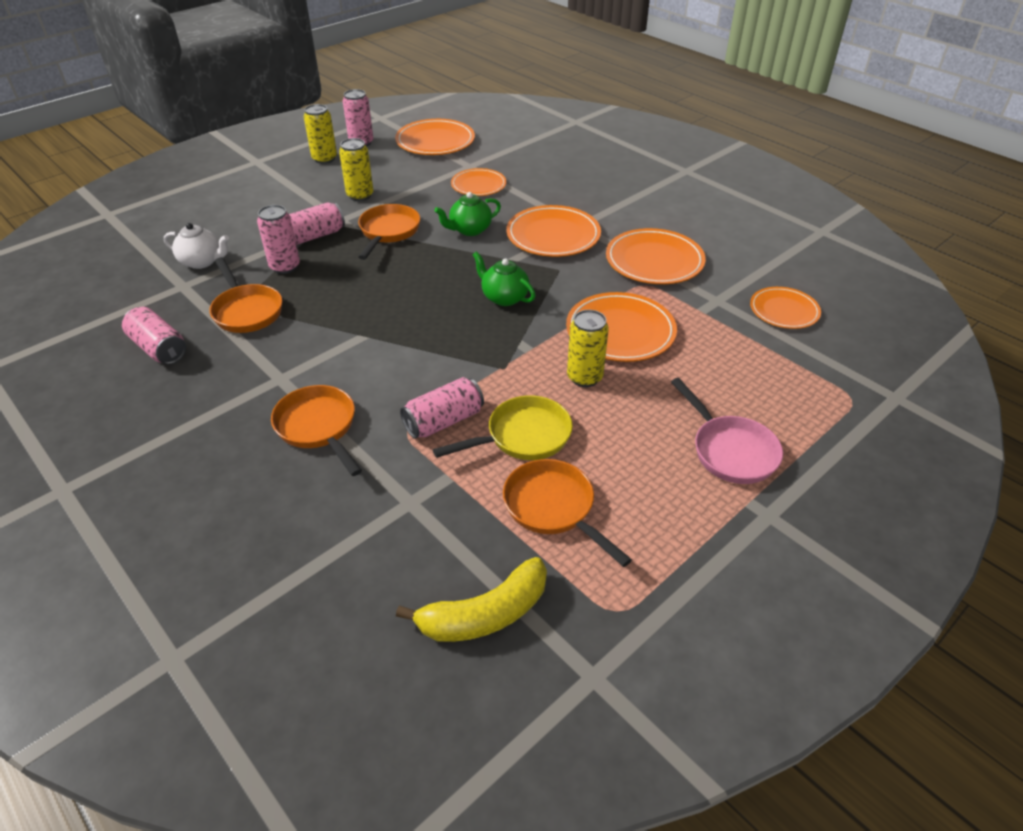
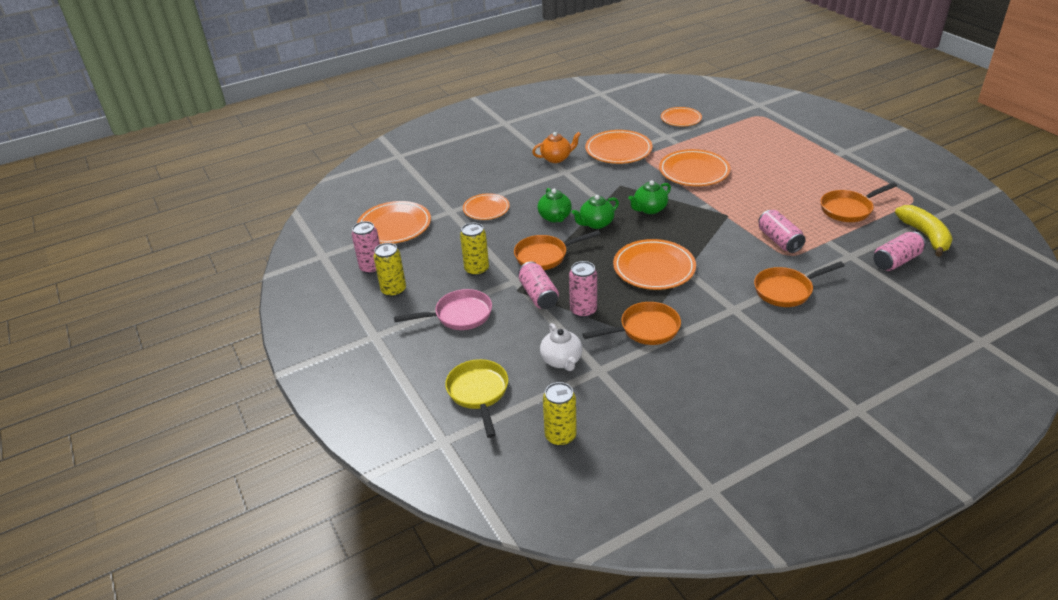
camera: 75 degrees left, 5 degrees down
pink can [122,307,186,364] -> pink can moved to [873,231,926,271]
white teapot [164,223,229,269] -> white teapot turned 135 degrees clockwise [540,323,582,371]
orange pan [358,204,420,260] -> orange pan turned 45 degrees counterclockwise [514,230,601,270]
yellow pan [433,395,573,460] -> yellow pan moved to [445,359,508,438]
orange plate [506,205,601,257] -> orange plate moved to [613,239,696,290]
yellow can [567,310,609,387] -> yellow can moved to [543,382,577,446]
pink pan [671,378,783,484] -> pink pan moved to [394,289,492,330]
none -> orange teapot [532,132,581,163]
none -> green teapot [572,195,619,229]

